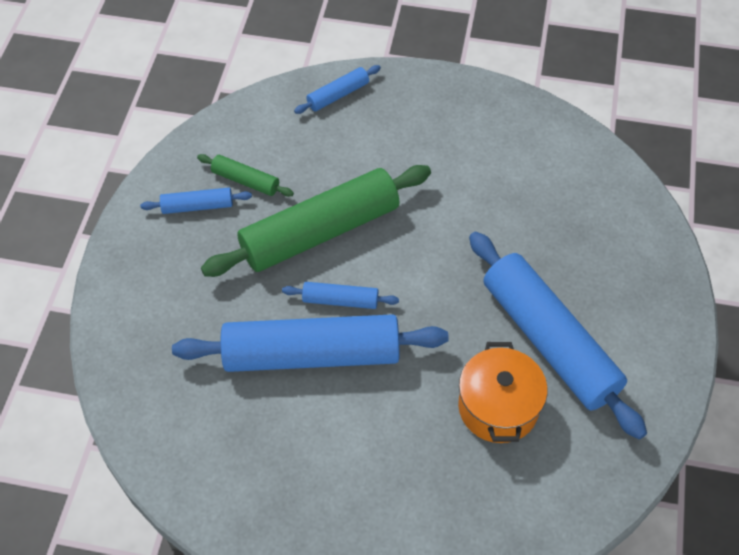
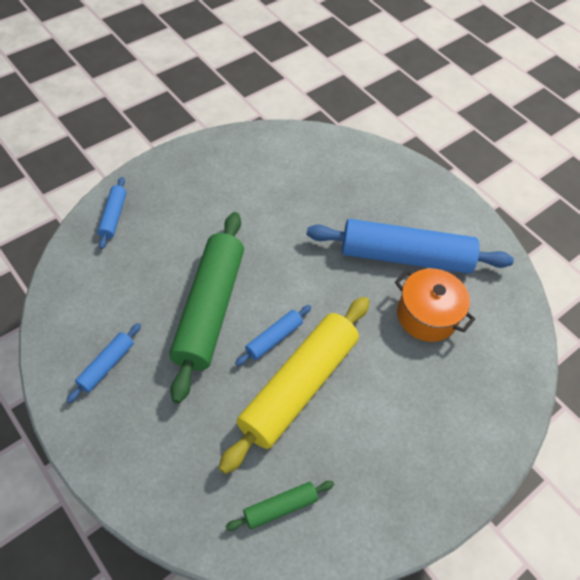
camera: 55 degrees left, 0 degrees up
blue rolling pin [172,314,449,372] -> yellow rolling pin [219,297,370,474]
green rolling pin [197,154,294,197] -> green rolling pin moved to [225,481,334,531]

